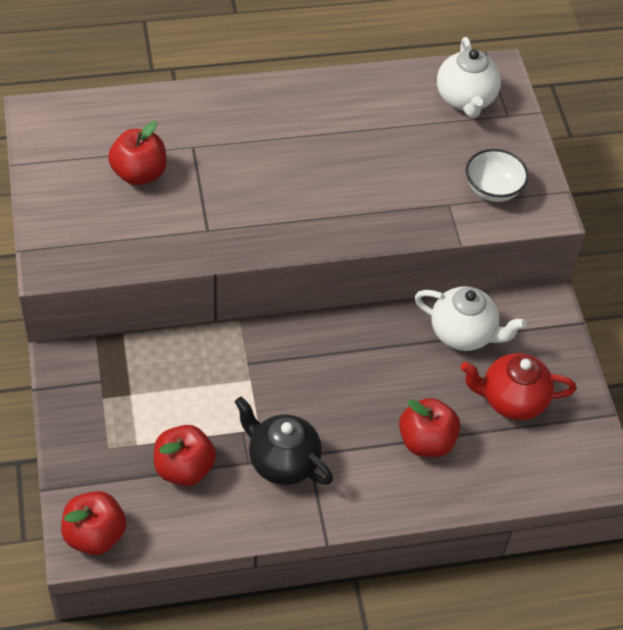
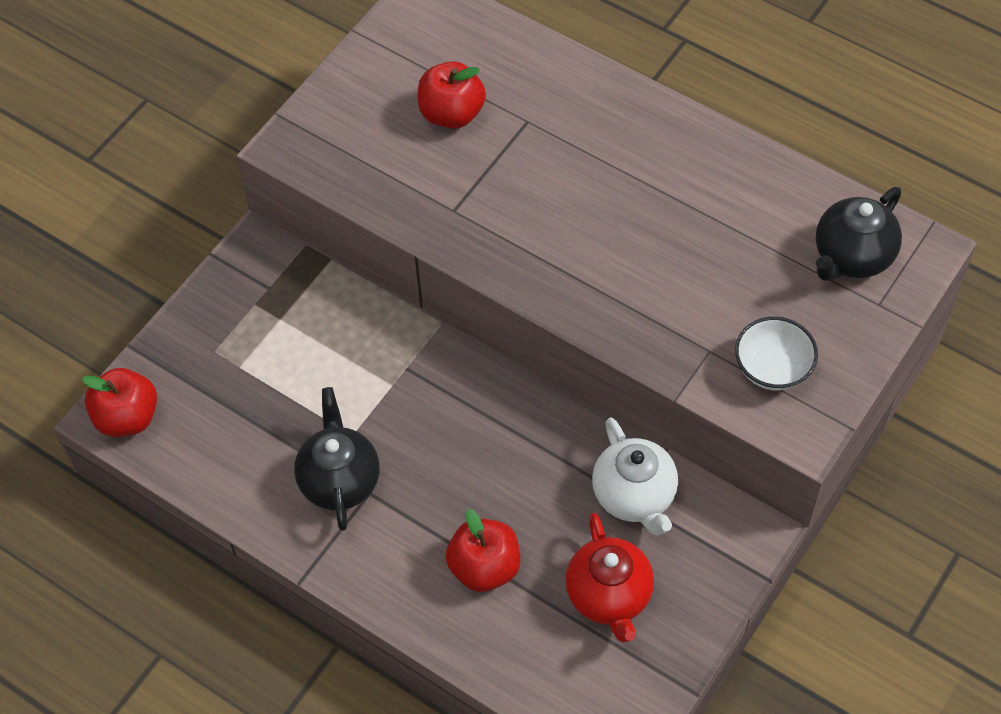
camera: 50 degrees right, 5 degrees up
red apple [154,425,216,486] -> none
white teapot [437,37,501,118] -> black teapot [816,187,902,281]
red teapot [461,353,576,420] -> red teapot turned 150 degrees counterclockwise [565,513,654,642]

